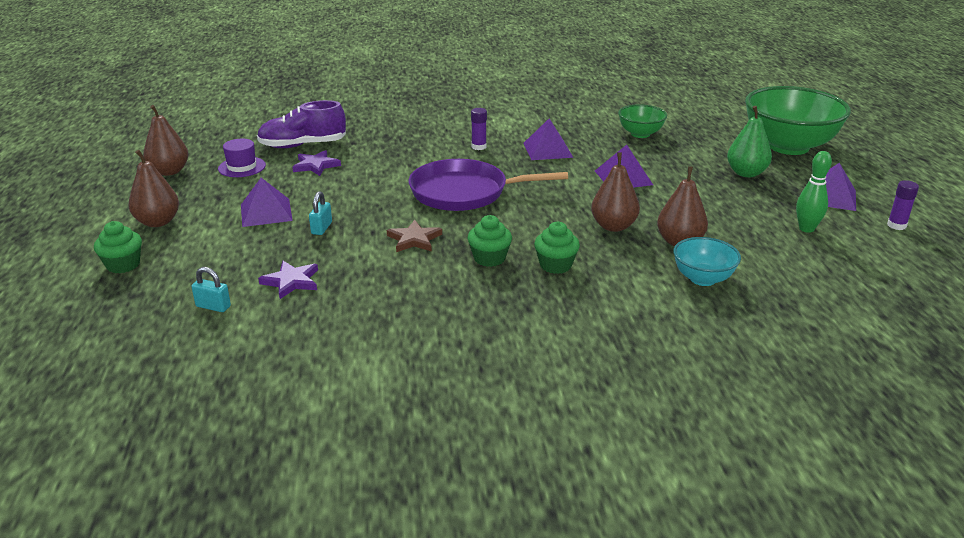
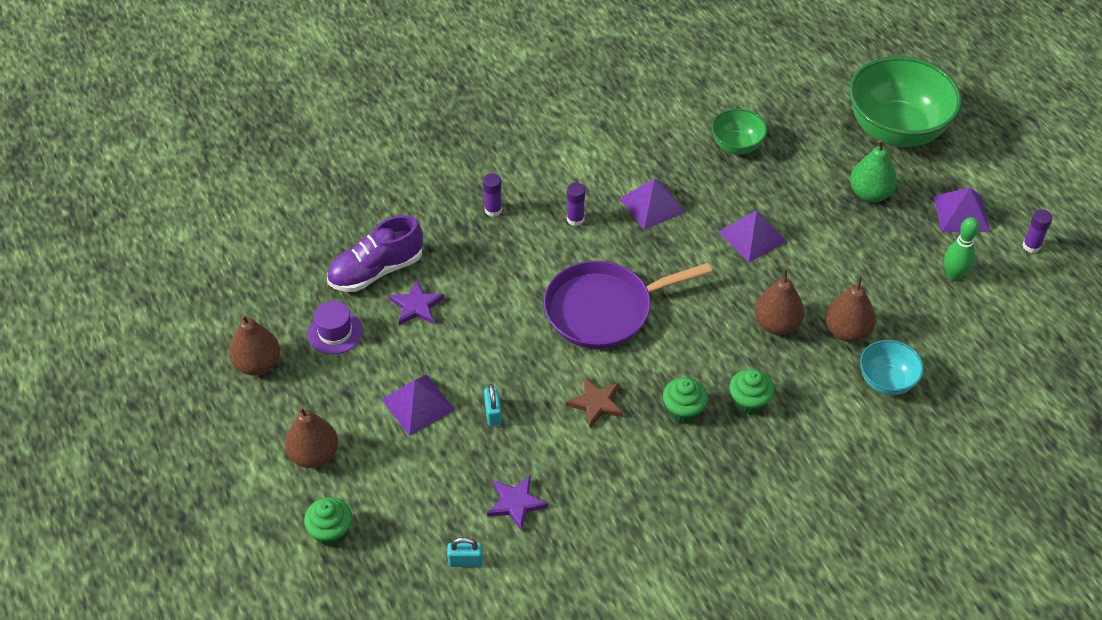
camera: 20 degrees left, 20 degrees up
none -> purple glue stick [483,173,502,217]

